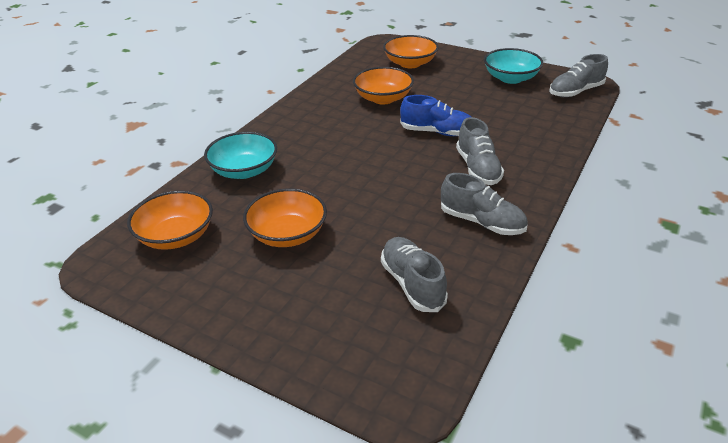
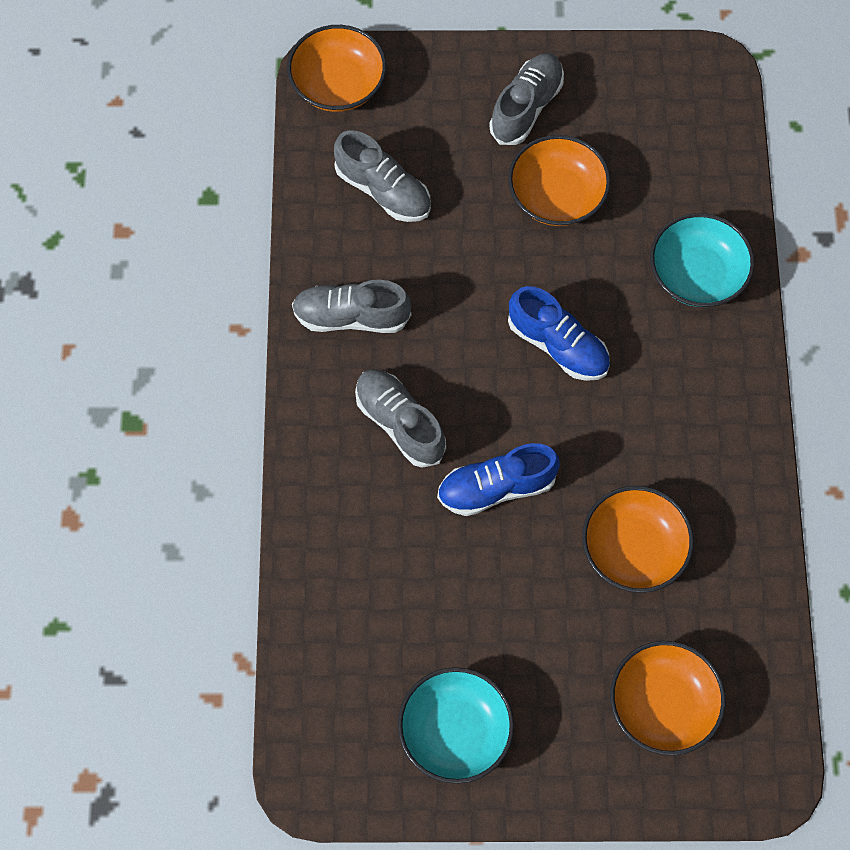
camera: 150 degrees right, 30 degrees up
orange bowl [127,190,213,250] -> orange bowl moved to [287,25,386,112]
grey shoe [549,54,608,97] -> grey shoe moved to [489,53,564,145]
none -> blue shoe [508,286,610,381]

